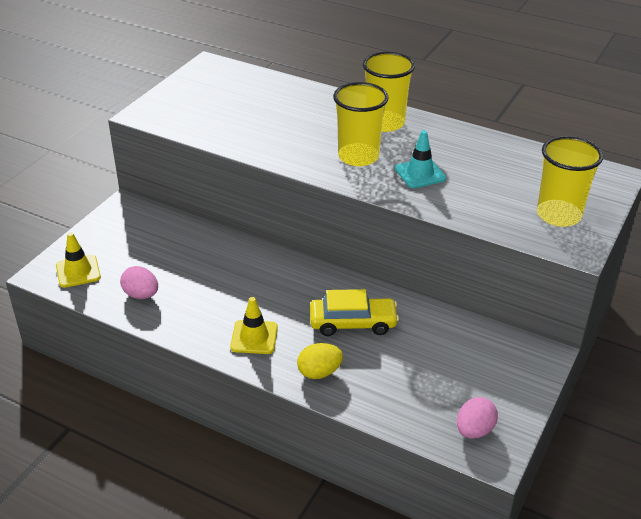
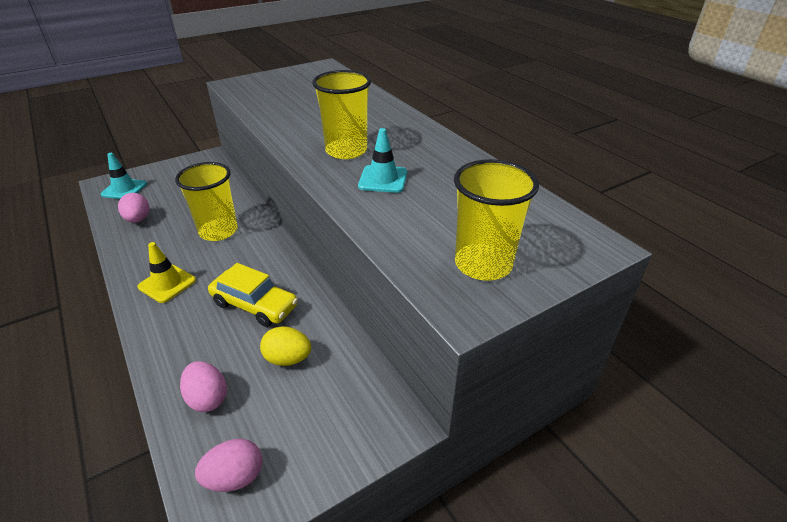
camera: 30 degrees right, 0 degrees up
yellow traffic cone [56,232,101,288] -> turquoise traffic cone [101,153,147,199]
yellow egg [297,343,343,379] -> yellow egg moved to [260,326,311,366]
yellow cup [363,52,415,132] -> yellow cup moved to [175,162,238,241]
none -> pink egg [180,361,227,412]

